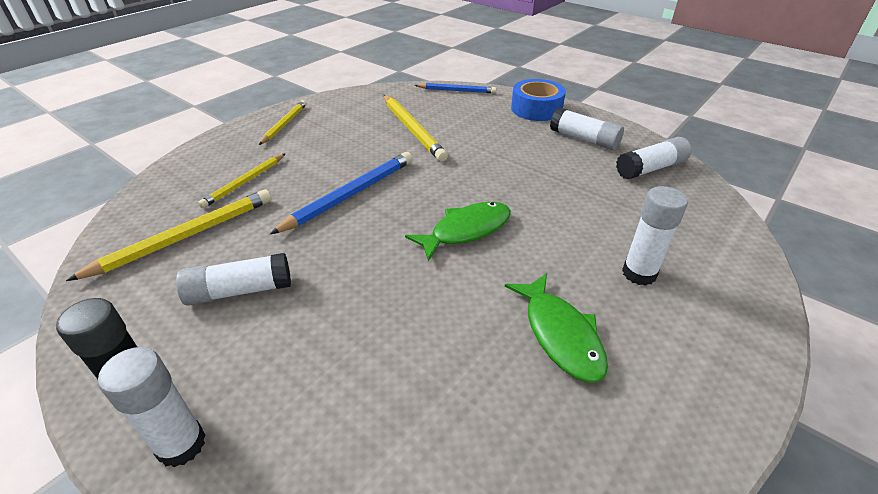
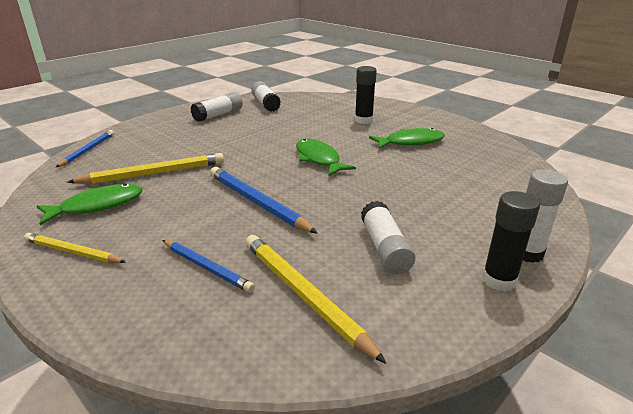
camera: 85 degrees left, 10 degrees down
yellow pencil [198,153,286,208] -> blue pencil [162,240,255,293]
blue tape [511,79,566,121] -> none
white glue stick [622,186,688,286] -> black glue stick [355,66,377,124]
none -> green fish [37,183,143,225]

